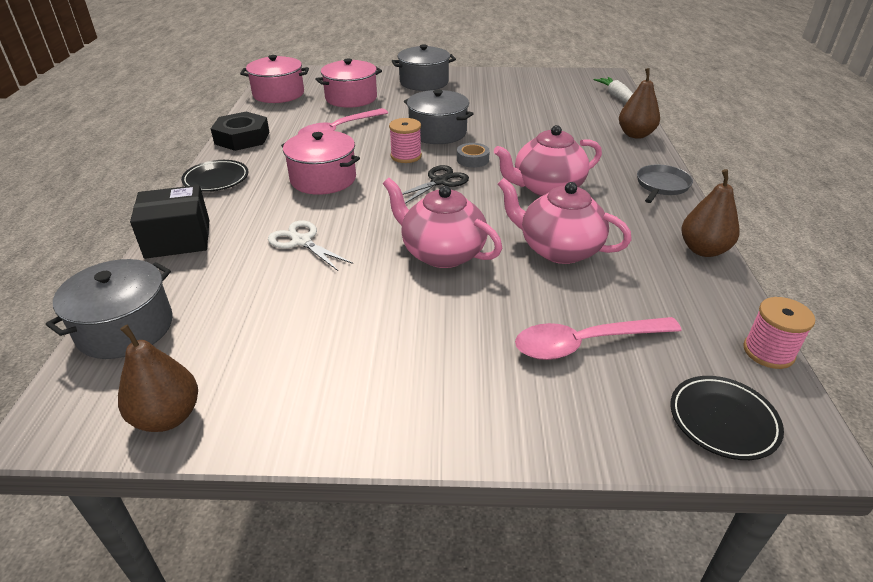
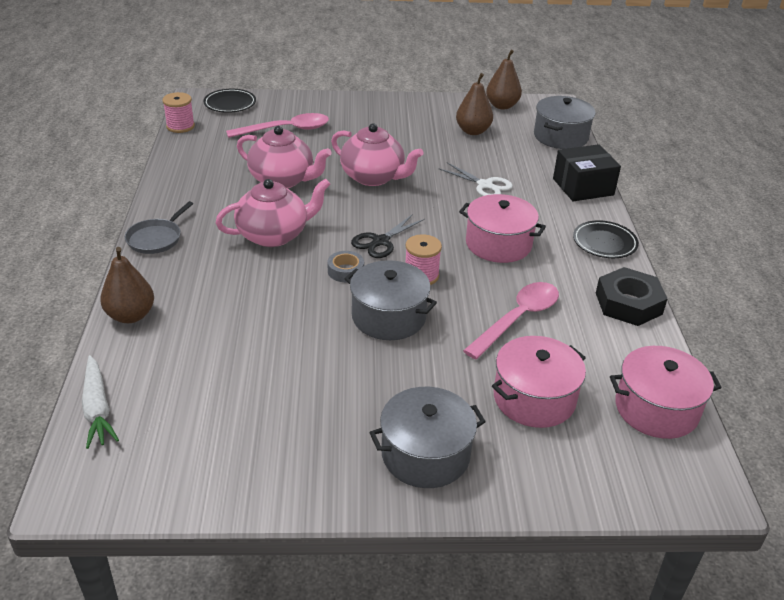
camera: 175 degrees right, 0 degrees up
brown pear [682,169,740,257] -> brown pear moved to [456,73,493,135]

